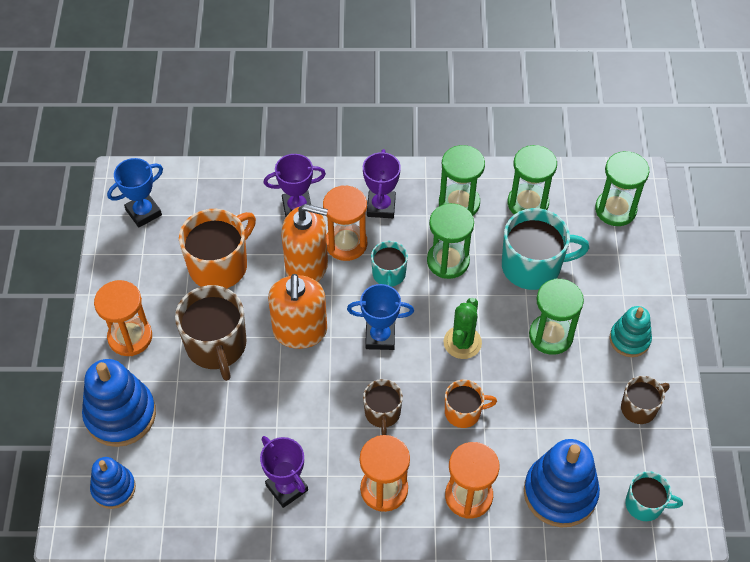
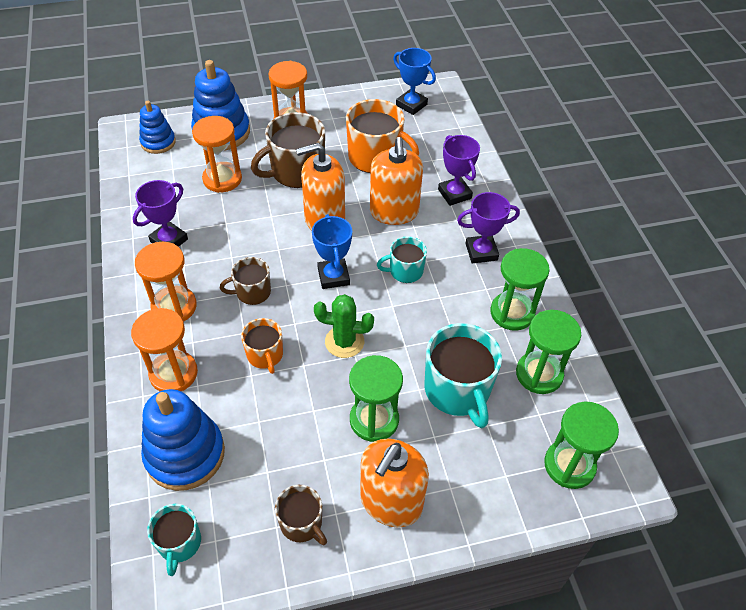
camera: 75 degrees right, 5 degrees down
orange hourglass [323,185,367,261] -> orange hourglass moved to [192,116,242,193]
green hourglass [427,203,474,279] -> none
turquoise stacking toy [609,306,652,357] -> orange soap dispenser [360,439,429,528]

